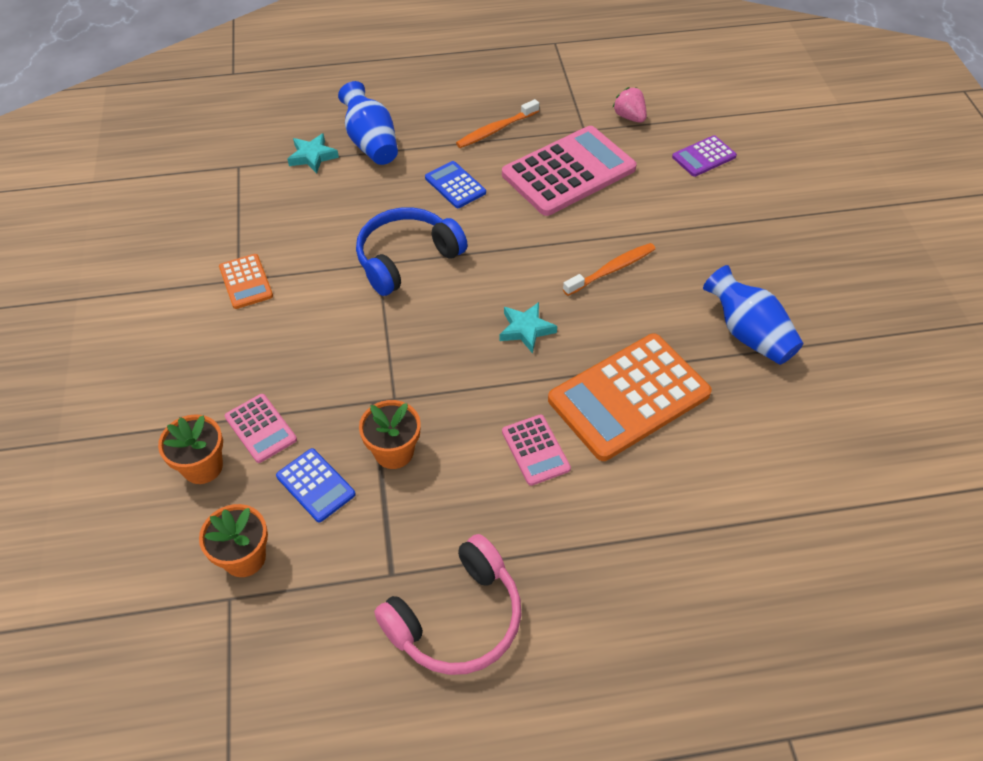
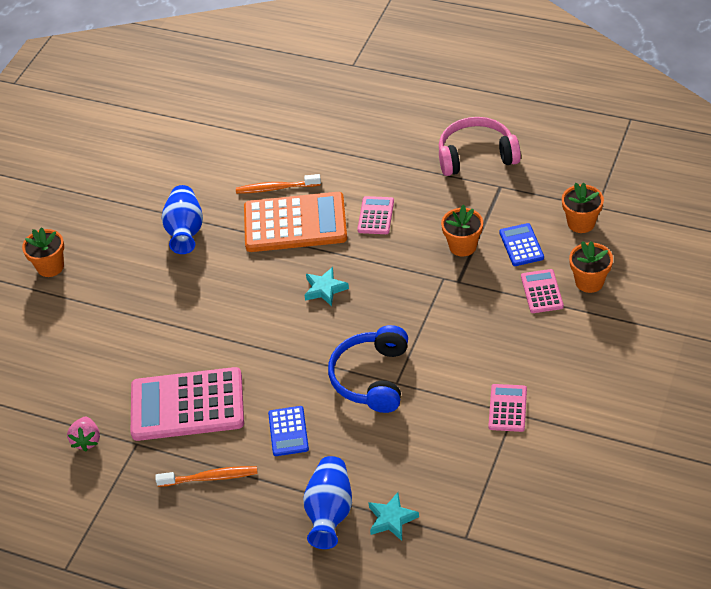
camera: 145 degrees left, 5 degrees down
orange calculator [219,254,273,309] -> pink calculator [489,384,527,432]
blue headphones [356,207,468,296] -> blue headphones turned 105 degrees clockwise [328,325,408,413]
orange toothbrush [563,243,656,296] -> orange toothbrush moved to [236,174,321,194]
purple calculator [672,135,737,177] -> none
none -> orange flower pot [22,227,64,277]

